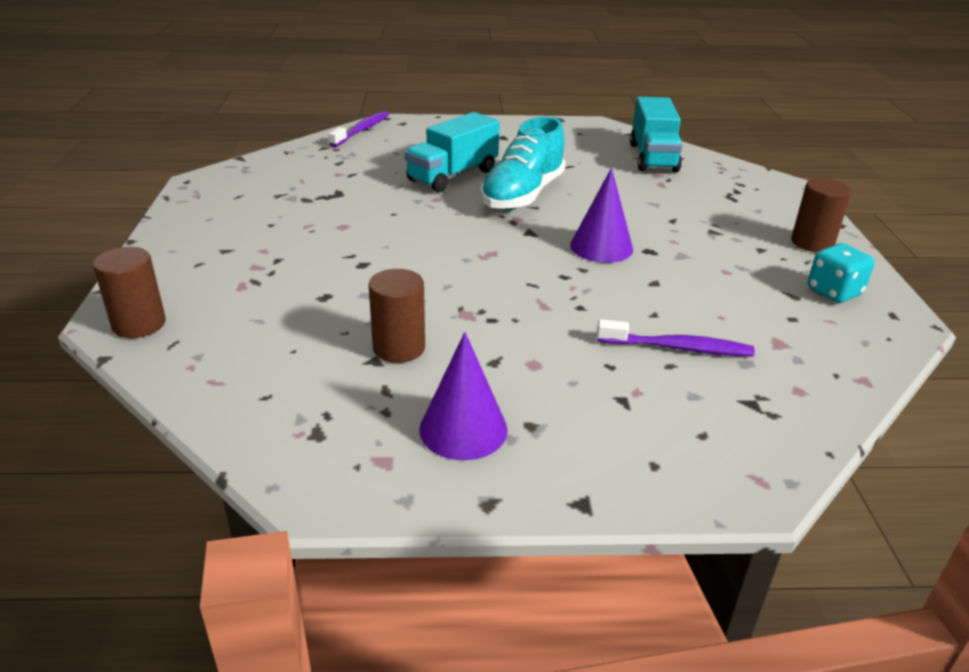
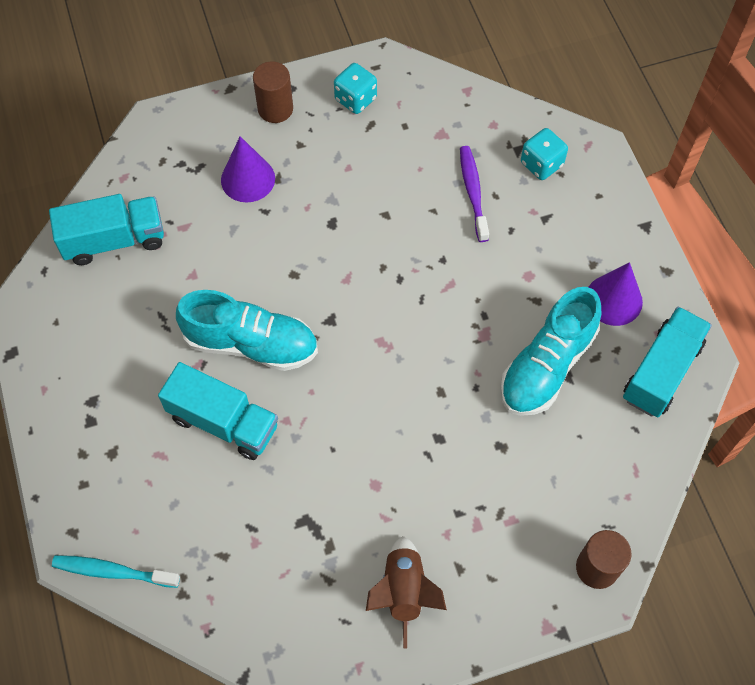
camera: 105 degrees left, 30 degrees up
purple toothbrush [329,111,389,147] -> turquoise toothbrush [52,555,180,588]
brown cylinder [368,269,425,363] -> turquoise shoe [500,287,602,416]
purple cone [570,168,633,263] -> purple cone moved to [221,136,275,202]
none -> brown rocket [366,536,447,648]
none -> turquoise dice [521,128,568,180]
none -> turquoise truck [623,307,712,417]

